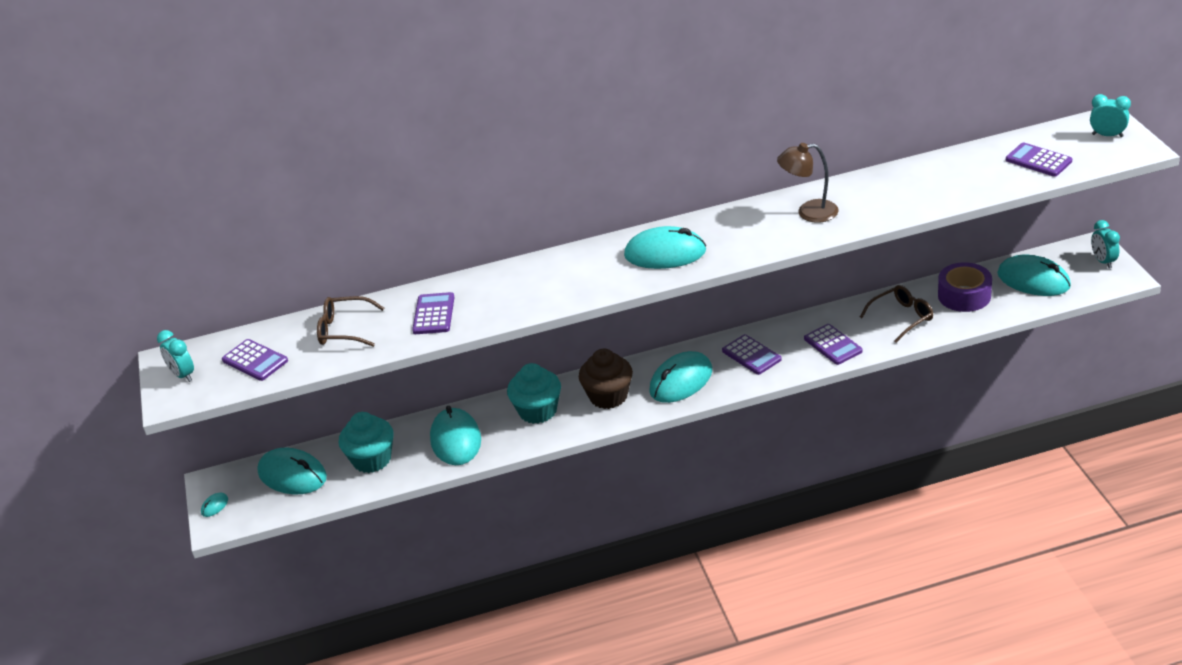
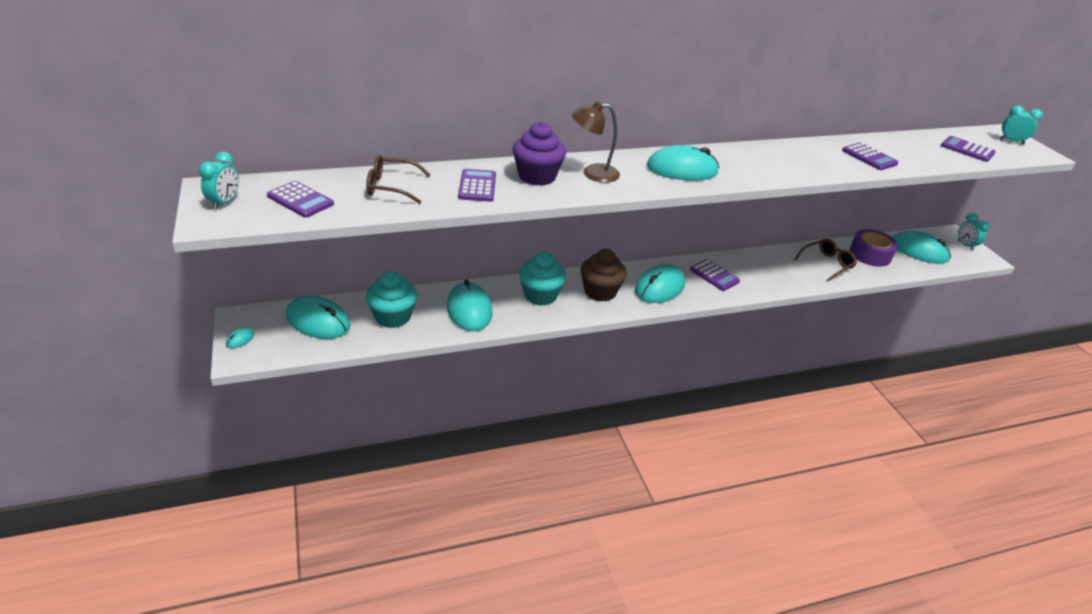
camera: 10 degrees left, 0 degrees up
turquoise clock [157,330,194,382] -> turquoise clock turned 120 degrees counterclockwise [199,152,239,210]
brown lamp [777,143,839,223] -> brown lamp moved to [572,101,620,182]
purple calculator [804,324,863,365] -> purple calculator moved to [842,142,899,170]
none -> purple cupcake [512,122,566,186]

